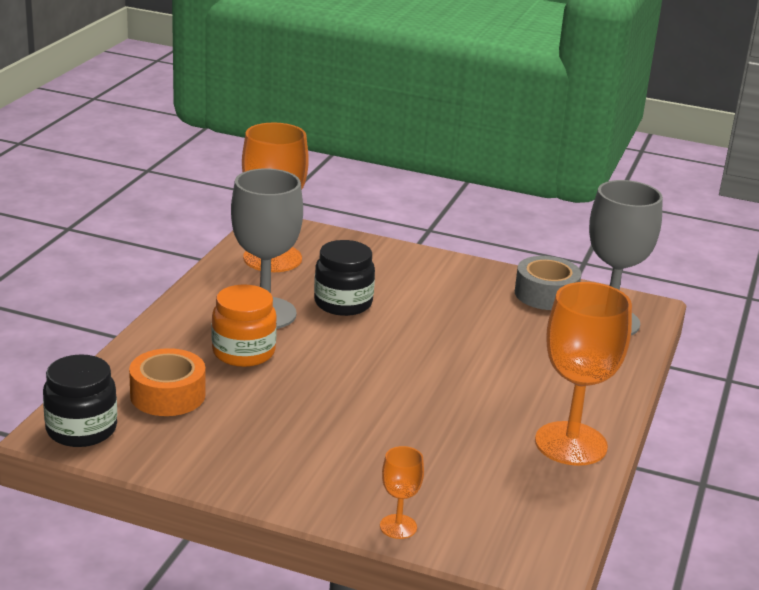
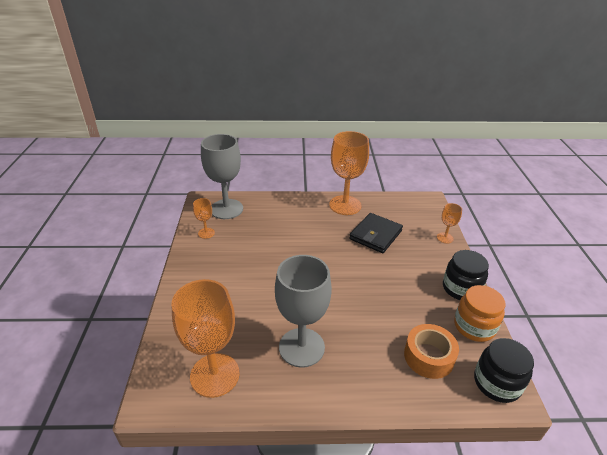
camera: 110 degrees left, 10 degrees up
orange jar [212,285,277,367] -> orange jar moved to [454,285,505,342]
black jar [314,240,375,316] -> black jar moved to [443,250,489,300]
grey tape [515,256,581,310] -> orange goblet [193,198,215,239]
none -> black wallet [349,213,403,253]

